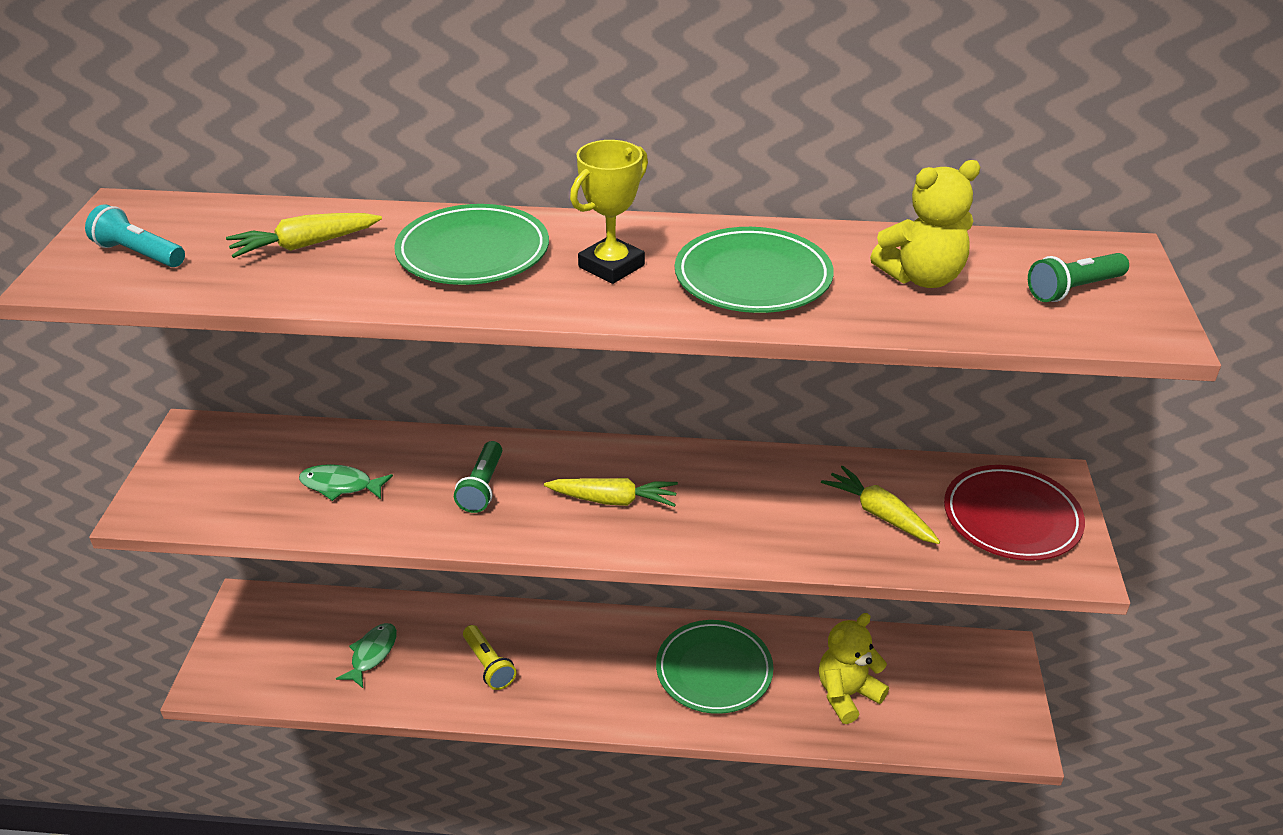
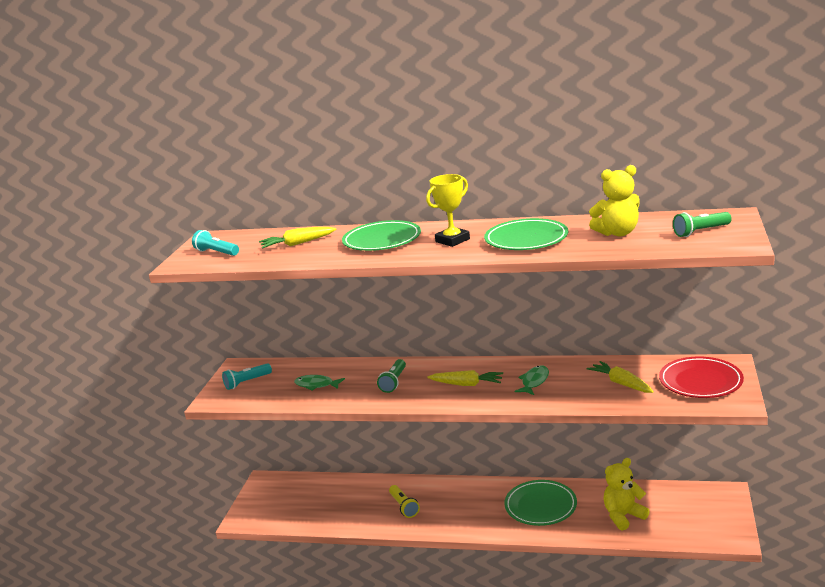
camera: 10 degrees right, 15 degrees down
green fish [336,623,397,688] -> green fish moved to [515,366,549,395]
none -> turquoise flashlight [222,363,272,390]

